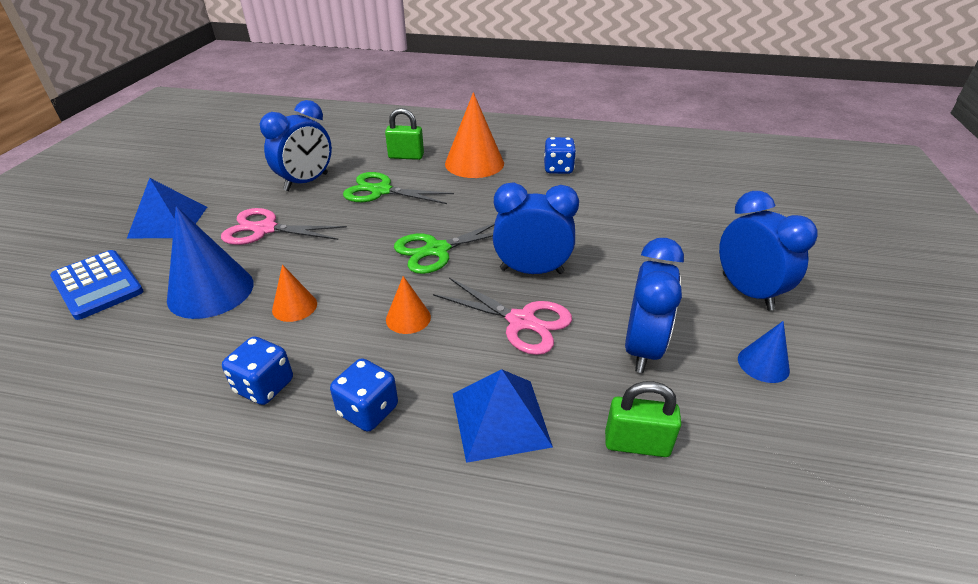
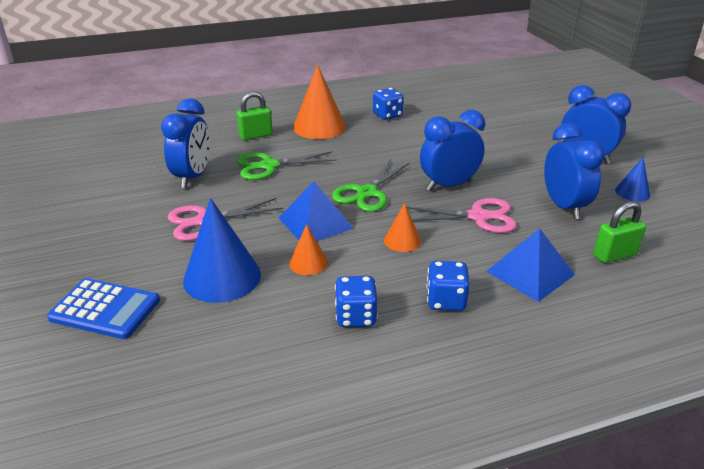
camera: 30 degrees left, 5 degrees down
blue pyramid [127,178,207,238] -> blue pyramid moved to [279,181,354,241]

